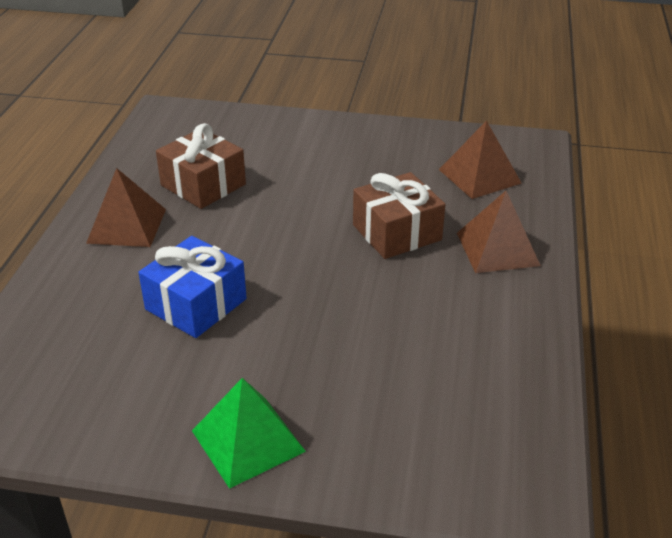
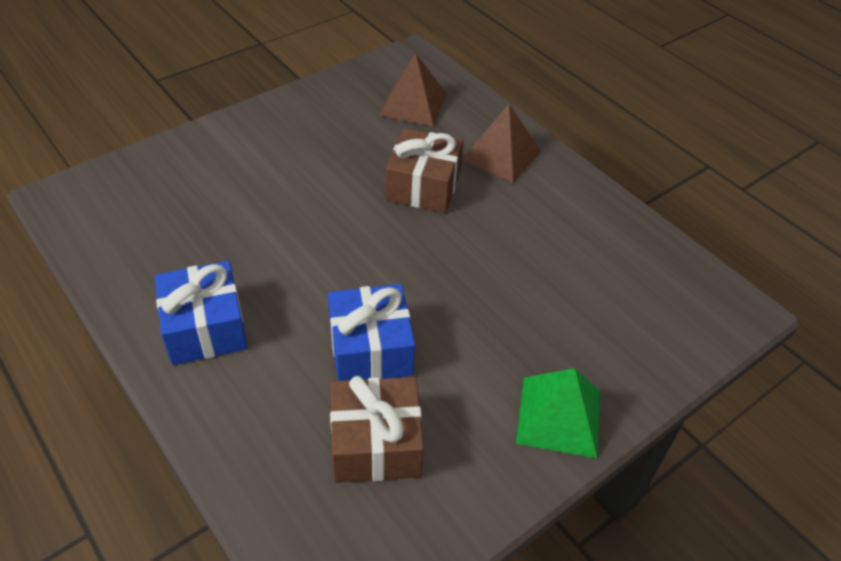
camera: 50 degrees left, 10 degrees up
brown pyramid [86,168,166,247] -> blue gift [154,261,248,365]
brown gift [156,123,246,209] -> brown gift moved to [330,376,424,483]

